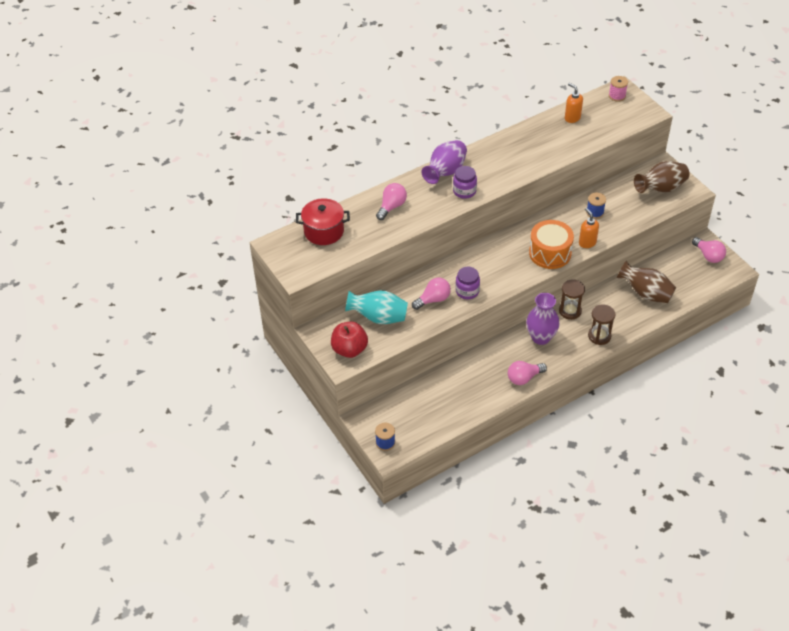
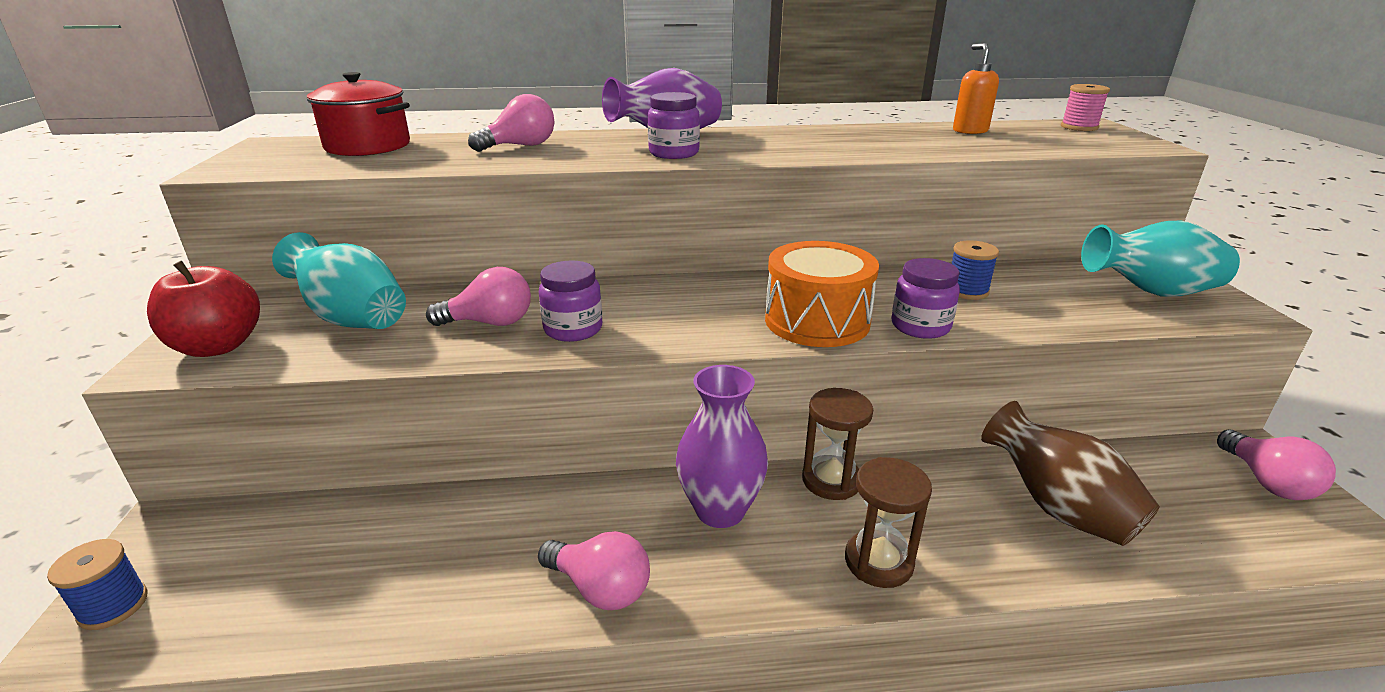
camera: 25 degrees right, 20 degrees down
pink light bulb [508,361,547,385] -> pink light bulb turned 150 degrees counterclockwise [538,531,650,610]
orange soap dispenser [579,208,599,248] -> purple jar [892,258,960,339]
brown vase [634,161,689,193] -> turquoise vase [1081,221,1240,297]

